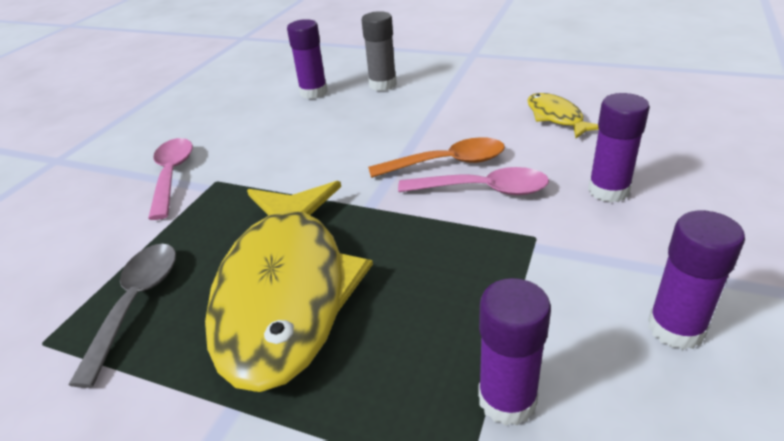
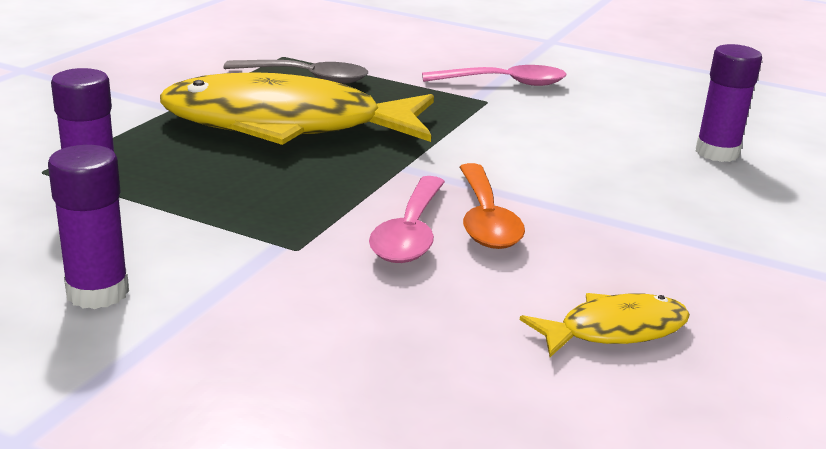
camera: 90 degrees right, 10 degrees down
grey glue stick [361,11,397,91] -> none
purple glue stick [588,93,650,203] -> none

